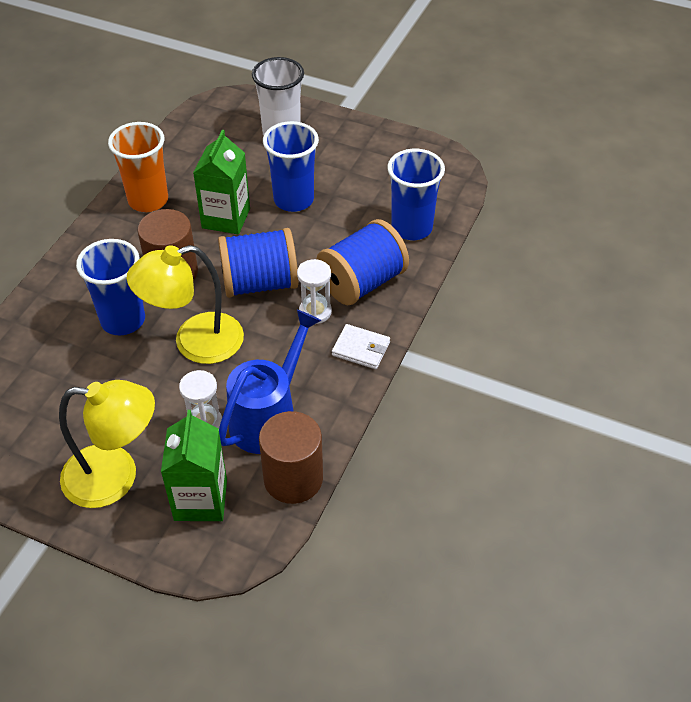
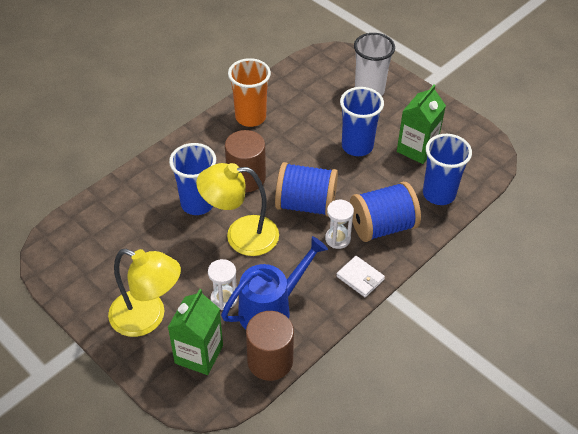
camera: 20 degrees right, 0 degrees up
green carton [193,130,250,234] -> green carton moved to [397,85,446,164]

